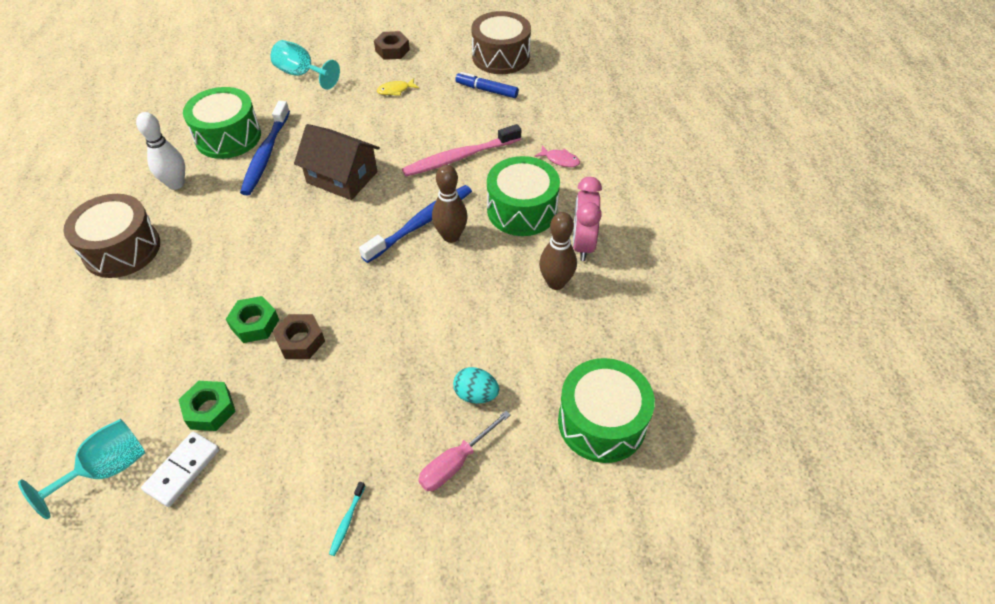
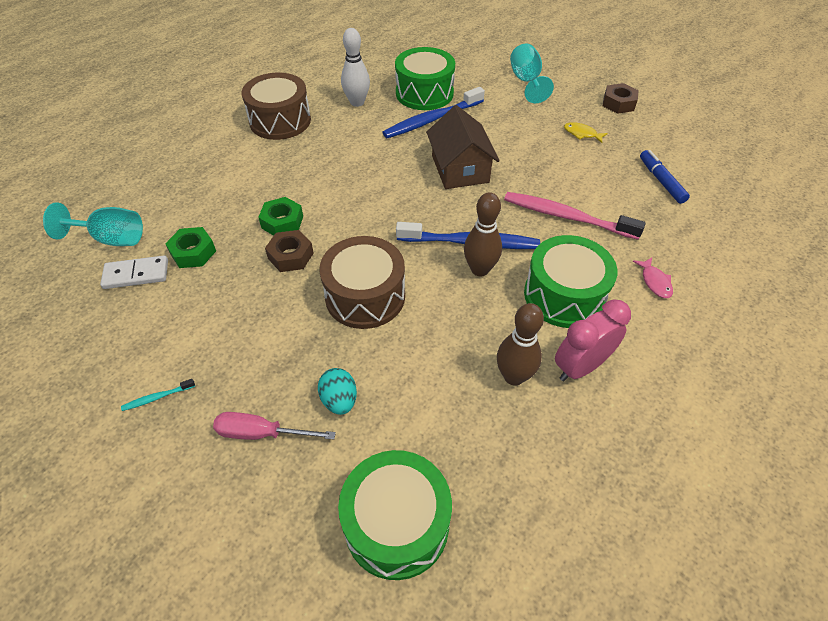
camera: 50 degrees right, 0 degrees up
brown drum [471,11,531,74] -> brown drum moved to [319,236,405,329]

